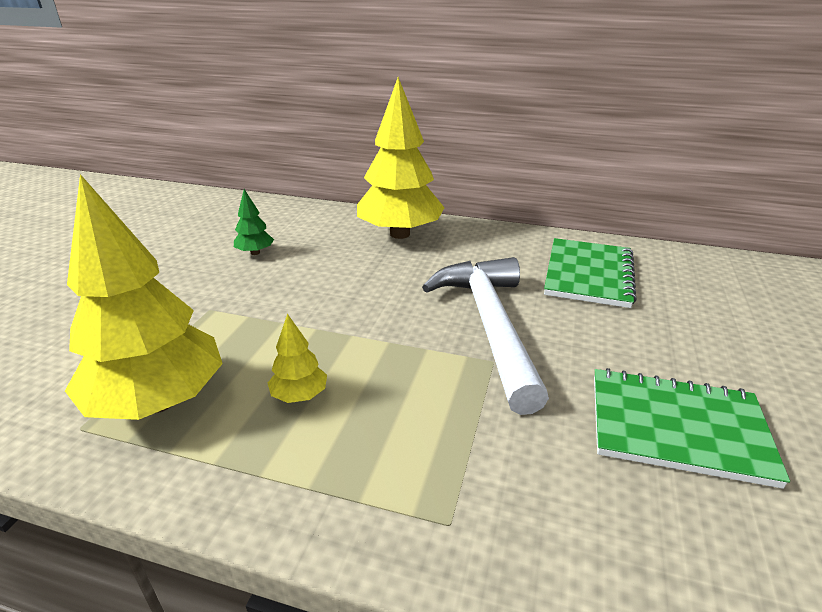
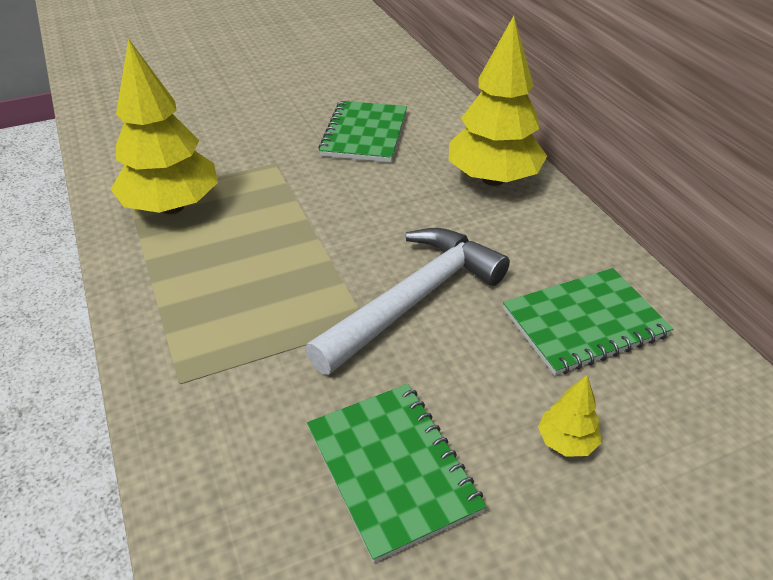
camera: 50 degrees right, 10 degrees up
green tree [234,189,274,255] -> green notebook [318,101,407,162]
yellow tree [268,314,327,403] -> yellow tree moved to [538,375,601,457]

